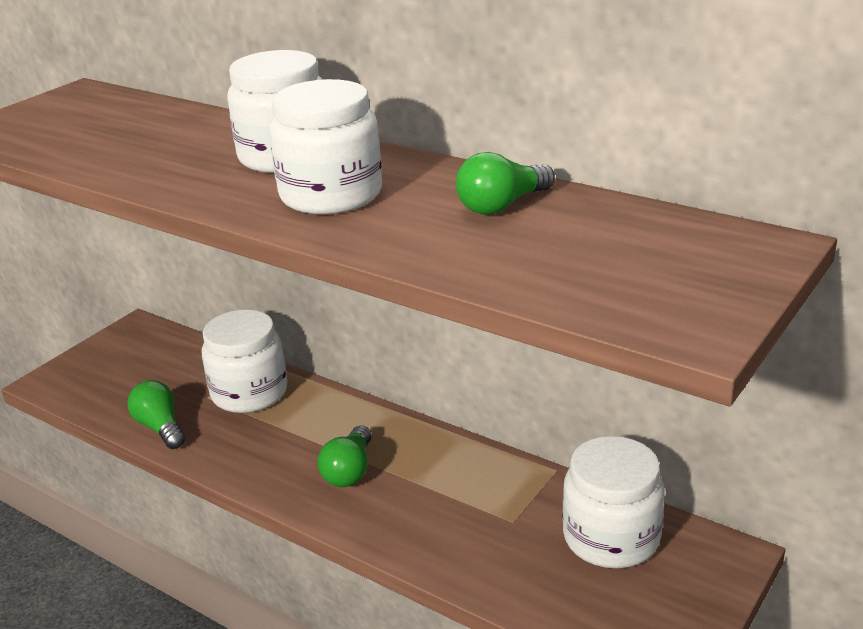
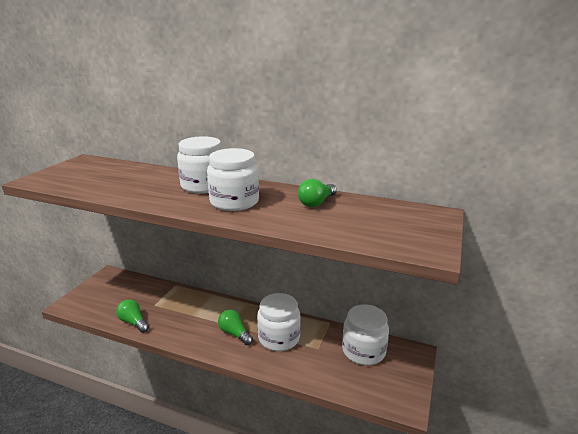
camera: 15 degrees left, 5 degrees down
white jar [202,310,287,413] -> white jar moved to [257,293,301,351]
green light bulb [318,425,371,487] -> green light bulb turned 135 degrees clockwise [218,310,253,345]

